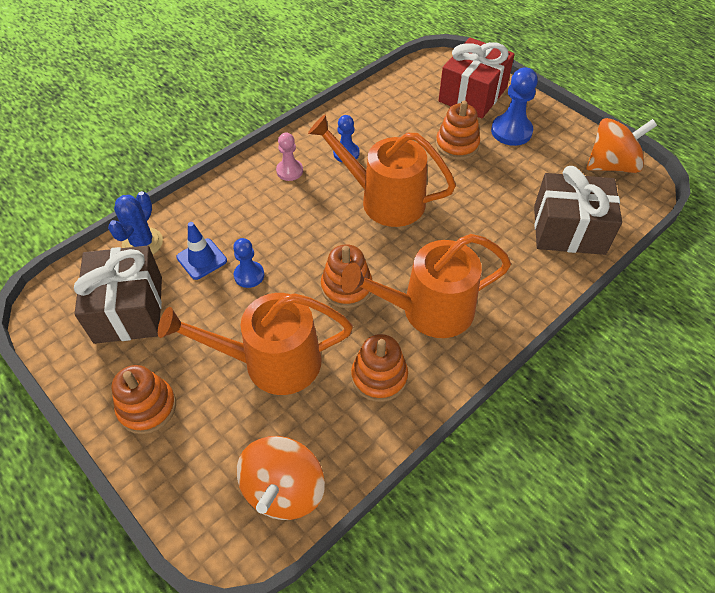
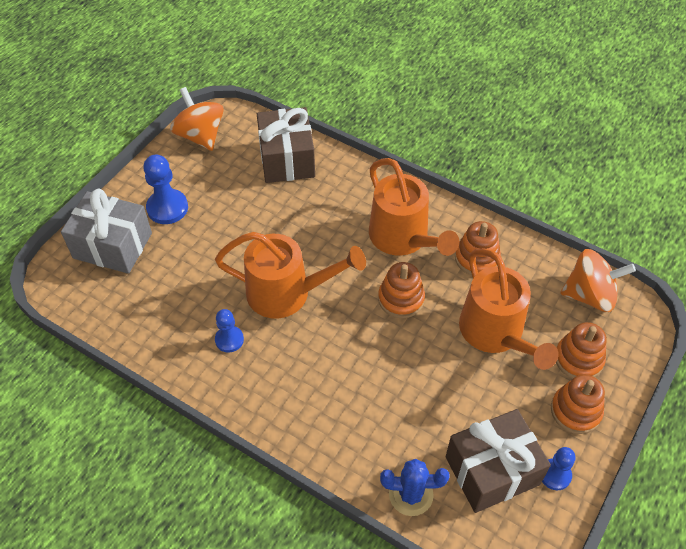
camera: 105 degrees left, 0 degrees up
blue traffic cone [176,222,227,280] -> none
blue pawn [233,238,264,288] -> blue pawn moved to [542,447,576,490]
pink pawn [276,133,303,181] -> none
orange watering can [308,114,456,227] -> orange watering can turned 90 degrees counterclockwise [215,232,366,319]
orange stacking toy [436,101,480,160] -> orange stacking toy moved to [556,322,607,378]
red gift [438,38,515,118] -> grey gift [61,189,152,274]

